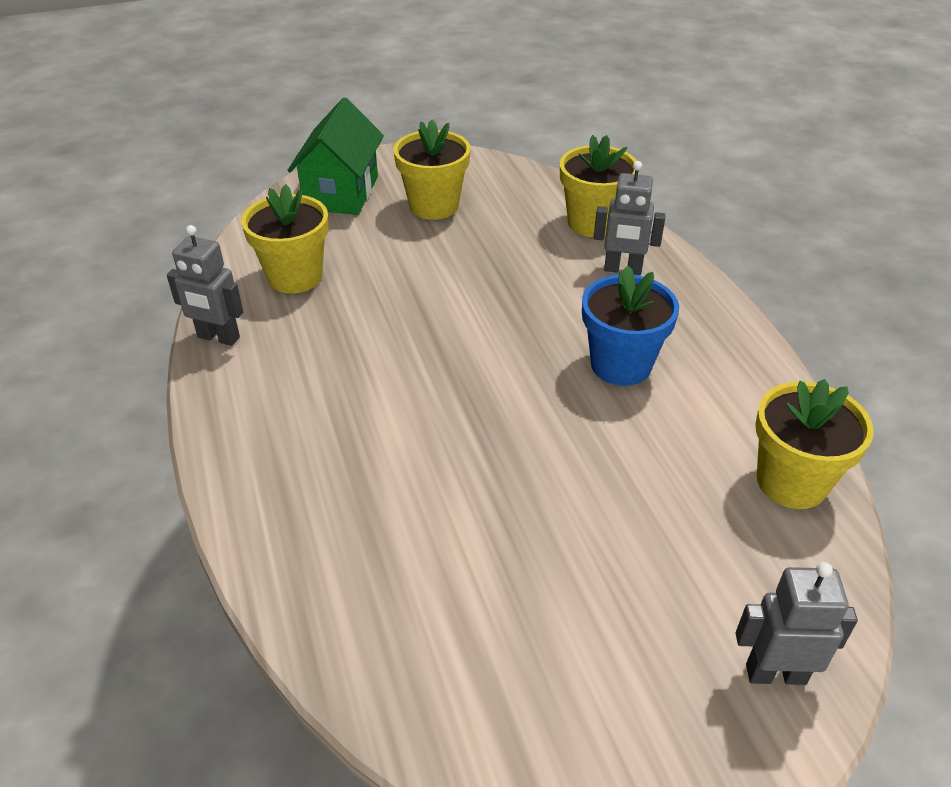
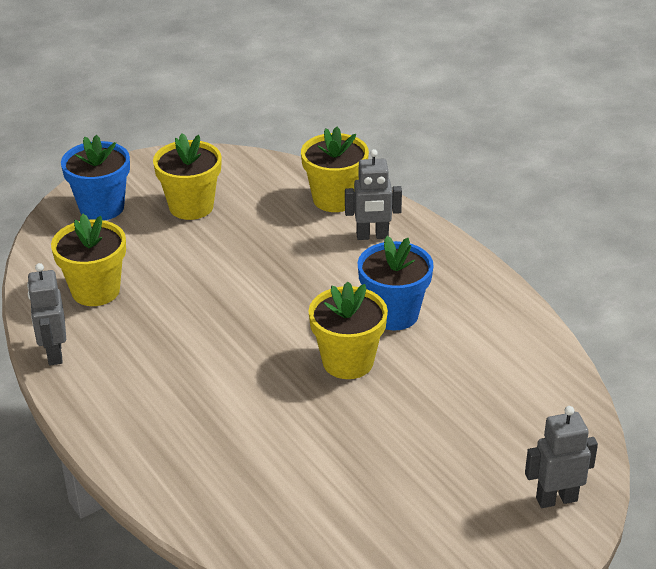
camera: 15 degrees left, 5 degrees down
grey robot [167,225,243,346] -> grey robot turned 75 degrees clockwise [27,263,66,365]
green house [288,97,384,215] -> blue flower pot [61,135,130,220]
yellow flower pot [755,379,874,509] -> yellow flower pot moved to [308,281,388,379]

